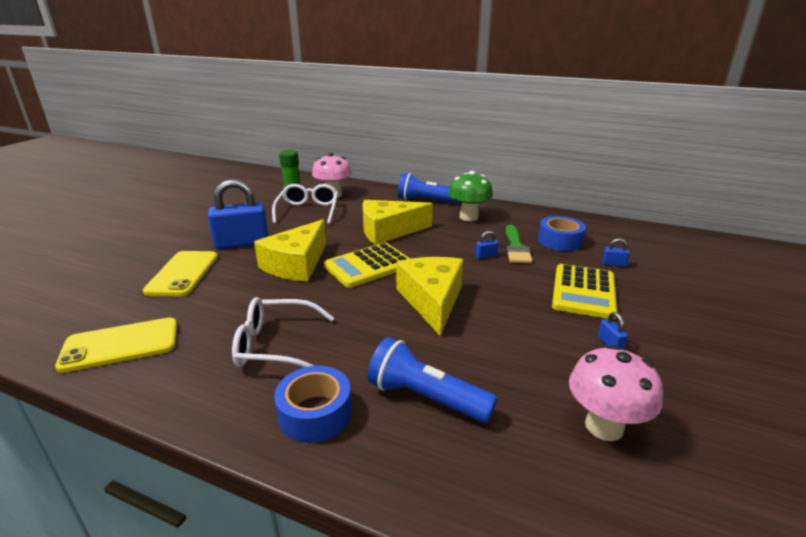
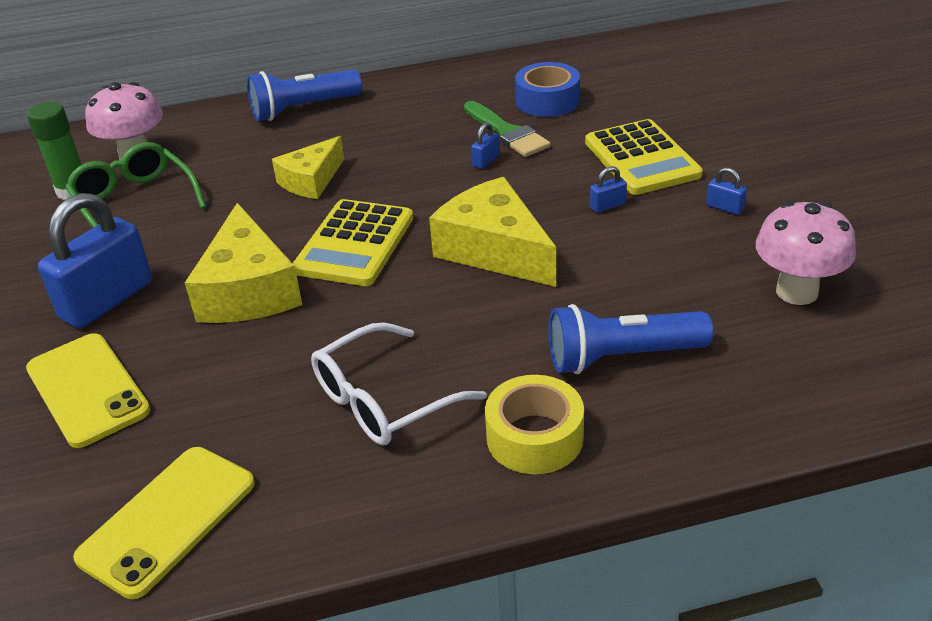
camera: 35 degrees left, 10 degrees up
white glasses [272,184,338,224] -> green glasses [65,142,207,228]
blue tape [274,366,352,443] -> yellow tape [485,375,584,474]
yellow cheese [363,200,433,245] -> yellow cheese [272,136,345,199], size x0.64
green mushroom [449,171,493,221] -> none
blue padlock [602,238,630,267] -> blue padlock moved to [590,166,627,213]

